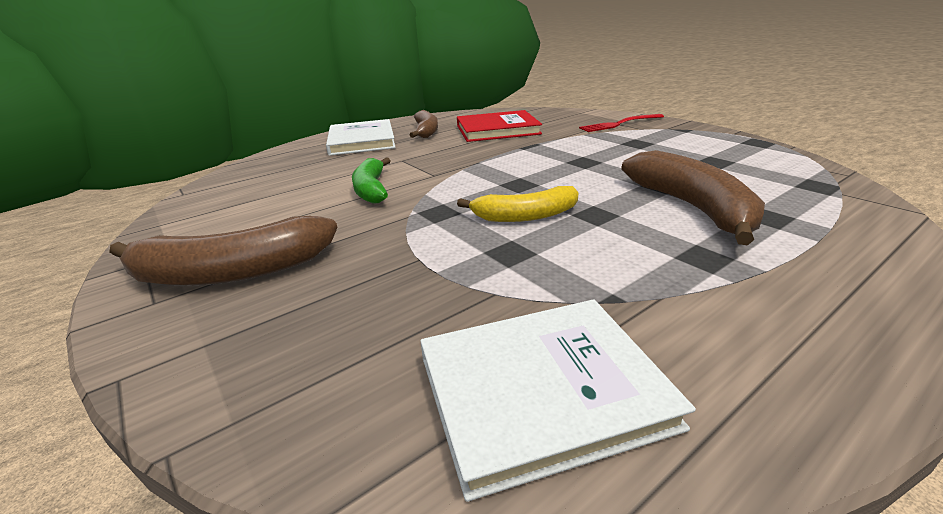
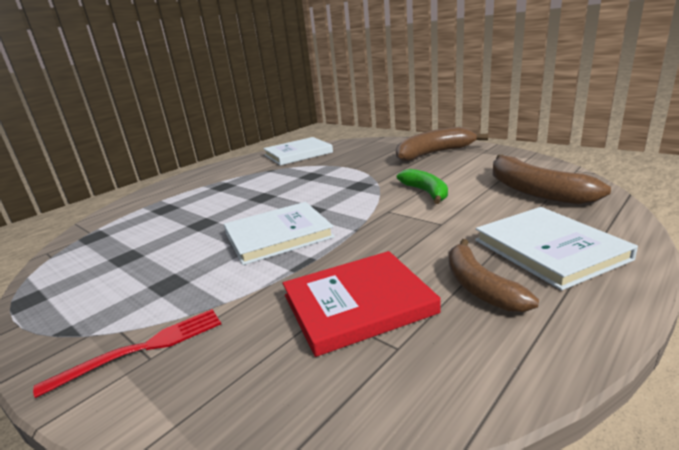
camera: 170 degrees right, 5 degrees down
yellow banana [457,186,578,222] -> none
brown banana [622,150,765,245] -> brown banana moved to [493,155,611,205]
none -> white book [224,202,335,265]

